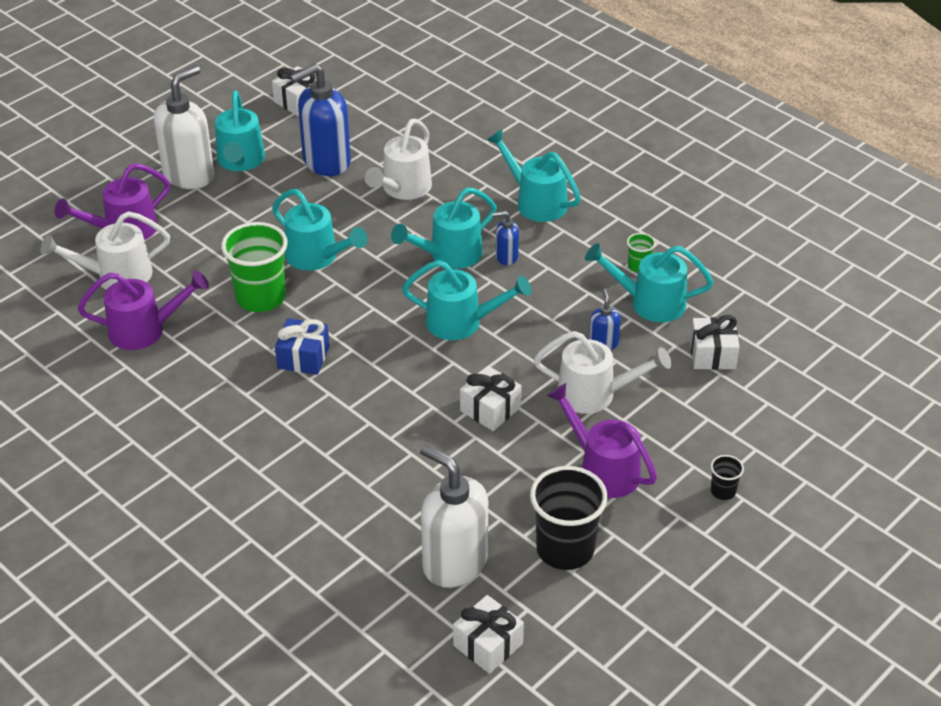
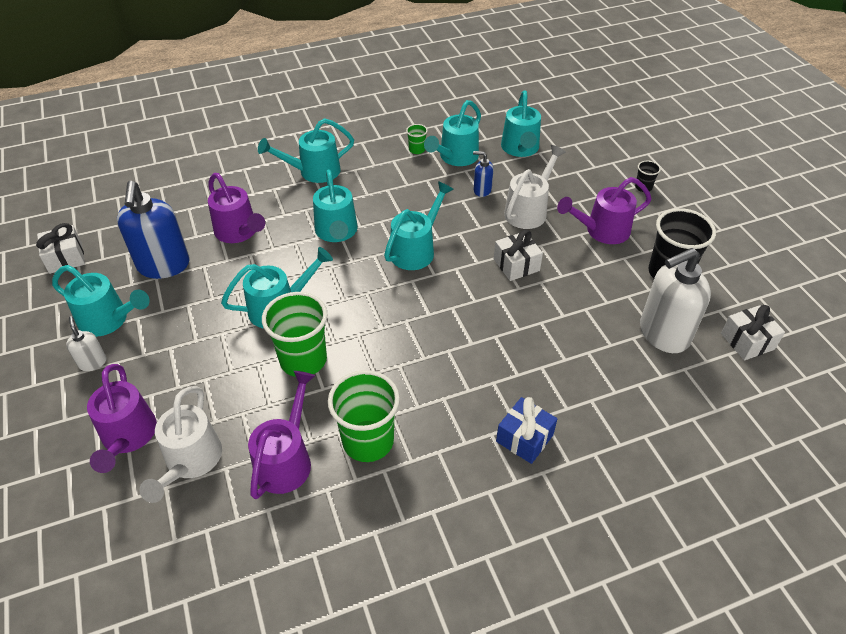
camera: 65 degrees left, 5 degrees up
white soap dispenser [154,65,214,189] -> white soap dispenser [66,316,107,371], size x0.47
blue gift [275,318,330,375] -> blue gift moved to [496,397,557,464]
white watering can [365,119,432,200] -> purple watering can [208,173,265,243]
blue soap dispenser [492,211,519,265] -> none
white gift [690,315,740,370] -> turquoise watering can [501,90,541,157]
none -> green cup [328,370,400,462]

